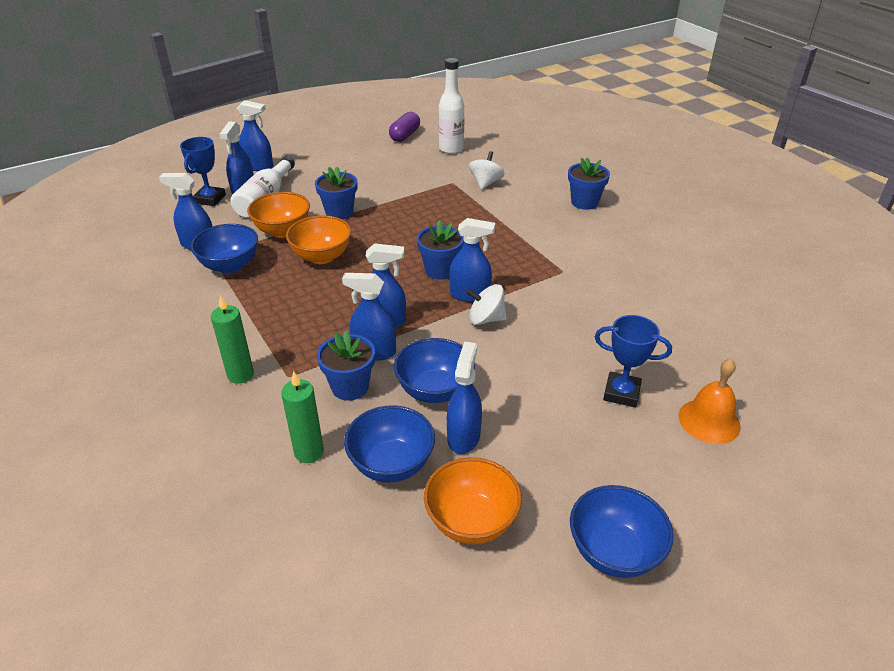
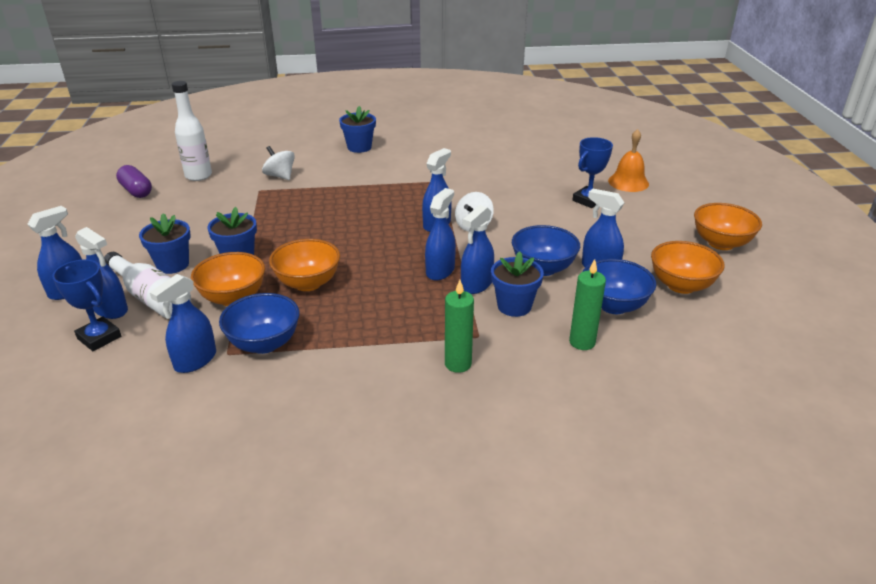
camera: 65 degrees left, 5 degrees down
blue flower pot [417,220,464,280] -> blue flower pot moved to [139,213,191,274]
blue bowl [570,485,674,578] -> orange bowl [694,203,762,250]

